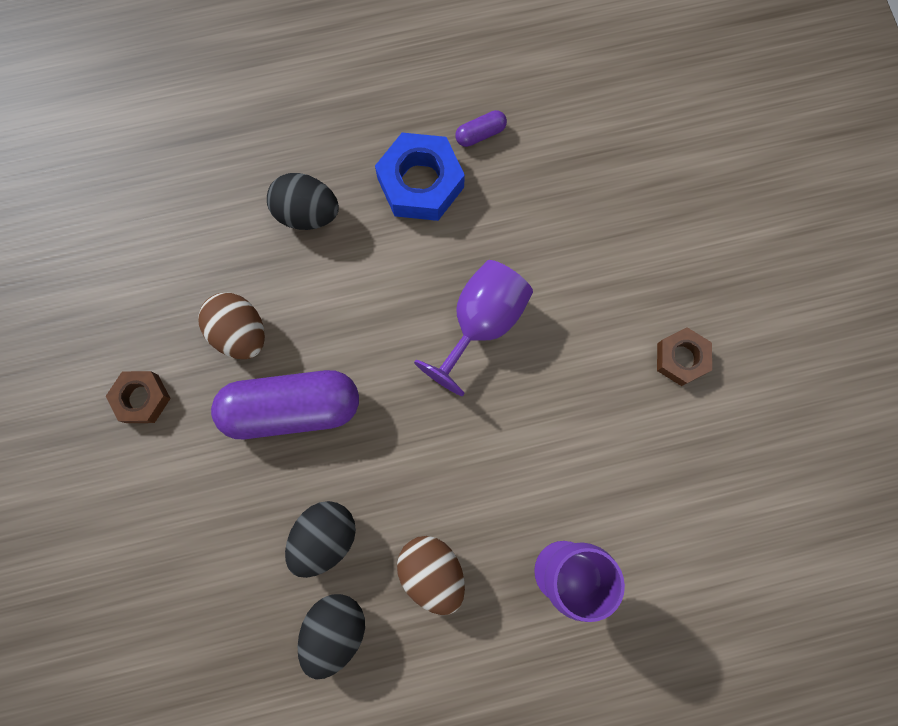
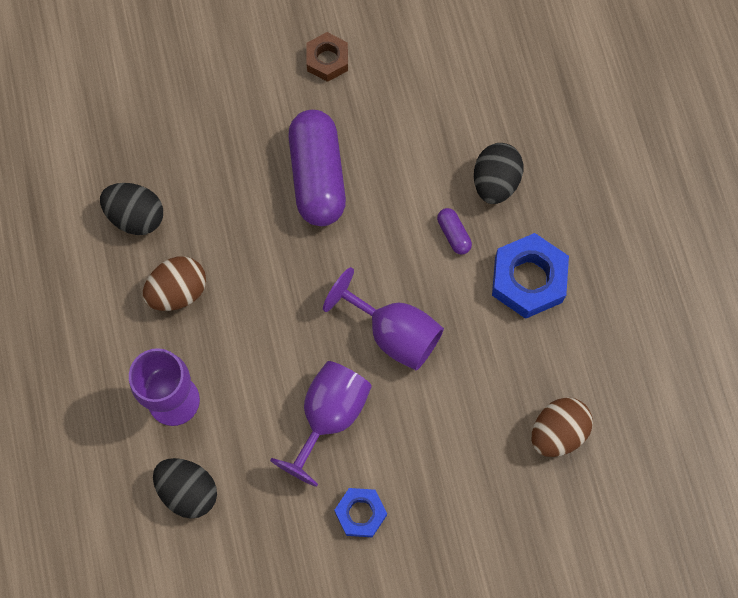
camera: 90 degrees right, 5 degrees down
brown egg [198,292,265,359] -> brown egg moved to [532,397,593,457]
black egg [285,501,356,578] -> black egg moved to [153,458,217,519]
purple capsule [455,110,507,147] -> purple capsule moved to [437,208,472,255]
brown nut [657,327,712,386] -> blue nut [334,488,387,537]
none -> purple goblet [270,361,372,487]

